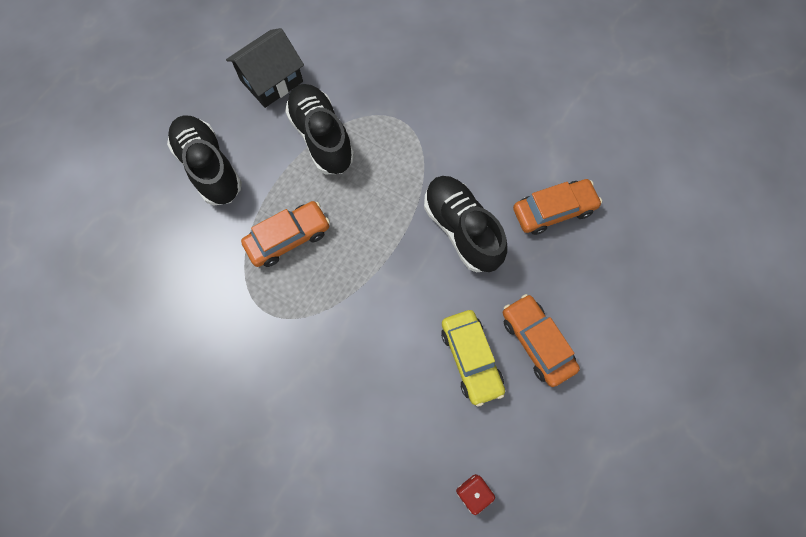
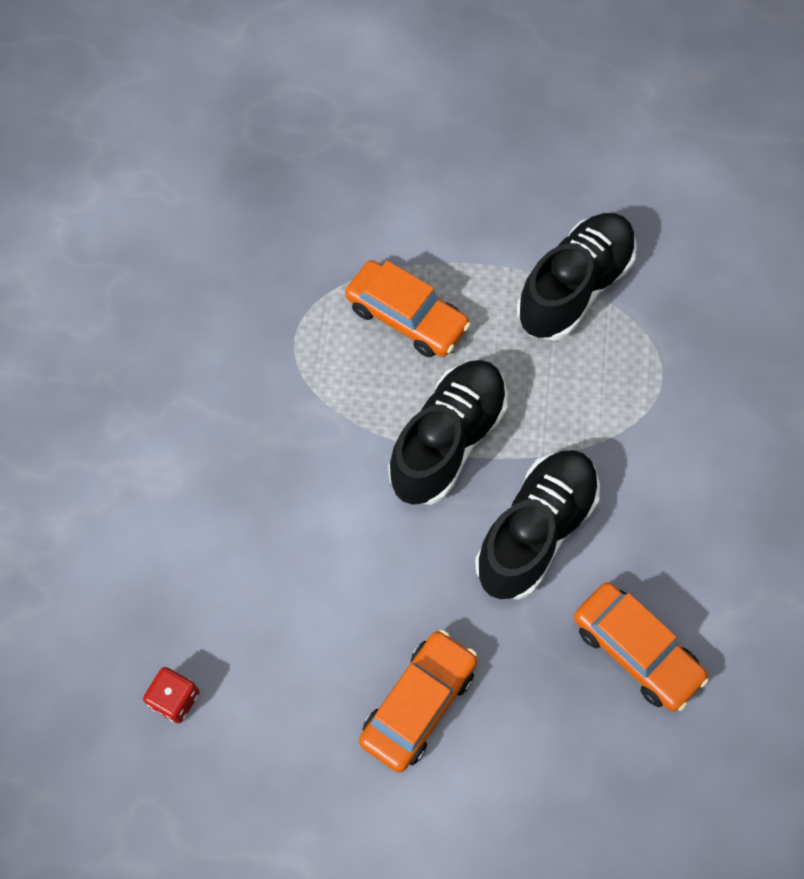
camera: 65 degrees right, 5 degrees down
black shoe [167,115,242,205] -> black shoe moved to [388,360,508,505]
black house [226,28,304,108] -> none
yellow car [441,310,505,407] -> none

